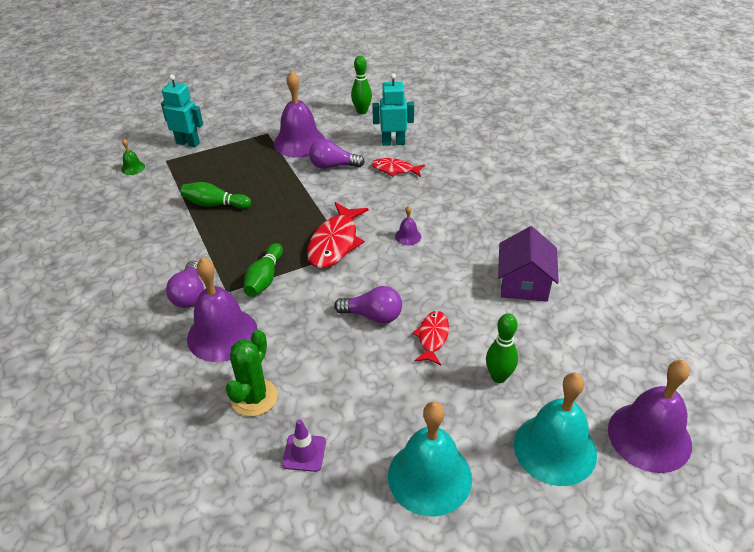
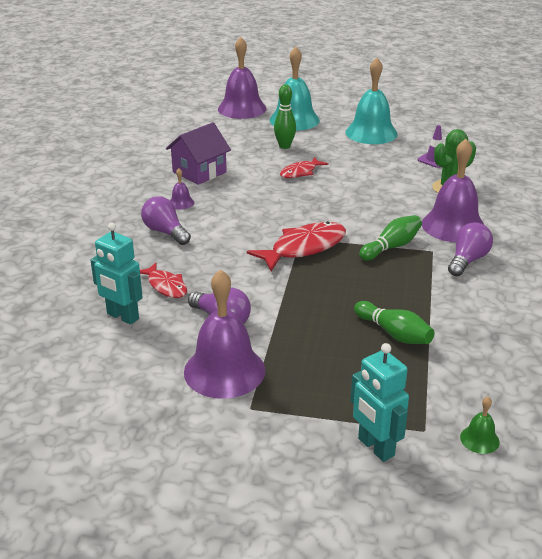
camera: 145 degrees left, 10 degrees down
purple light bulb [334,286,402,324] -> purple light bulb moved to [141,196,191,245]
green bowling pin [351,56,372,114] -> none
purple bell [395,206,421,245] -> purple bell moved to [170,168,194,210]

